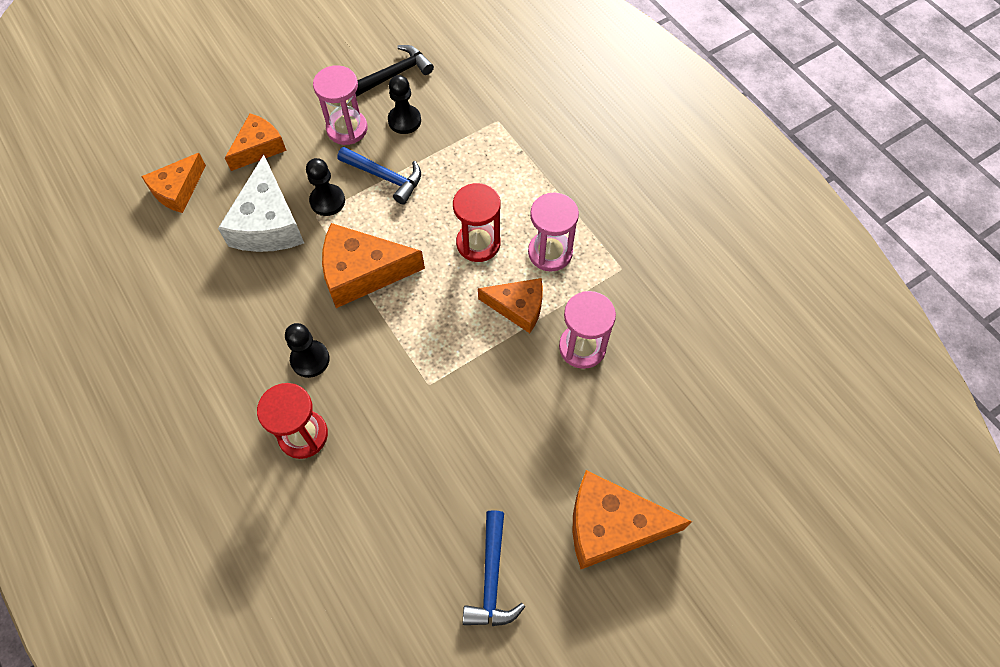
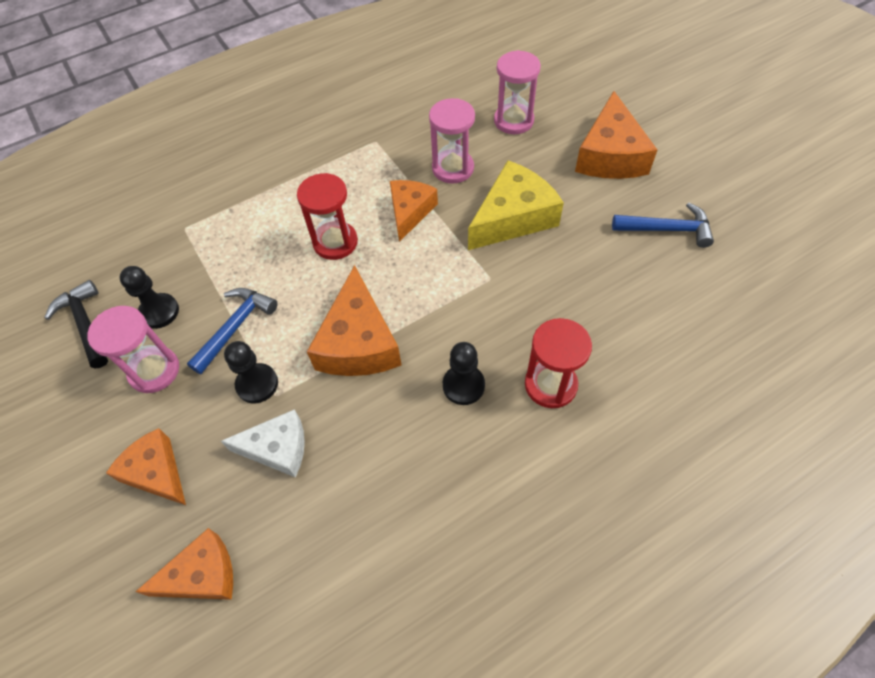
camera: 85 degrees left, 5 degrees down
orange cheese [141,153,206,213] -> orange cheese turned 60 degrees counterclockwise [135,528,233,600]
white cheese [218,155,304,252] -> white cheese [221,409,305,477], size x0.65
pink hourglass [528,193,579,272] -> pink hourglass moved to [494,50,541,134]
none -> yellow cheese [468,160,564,250]

